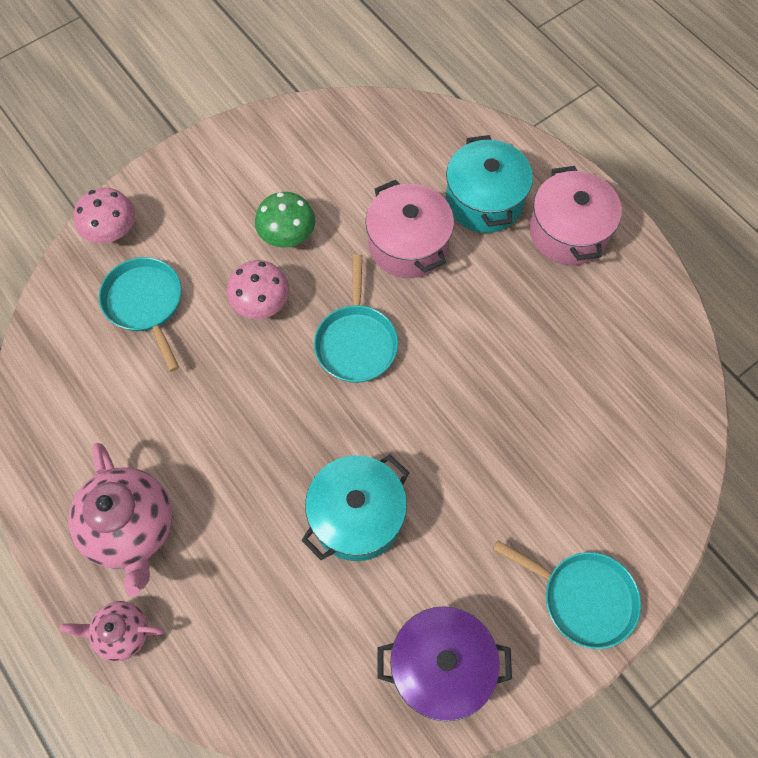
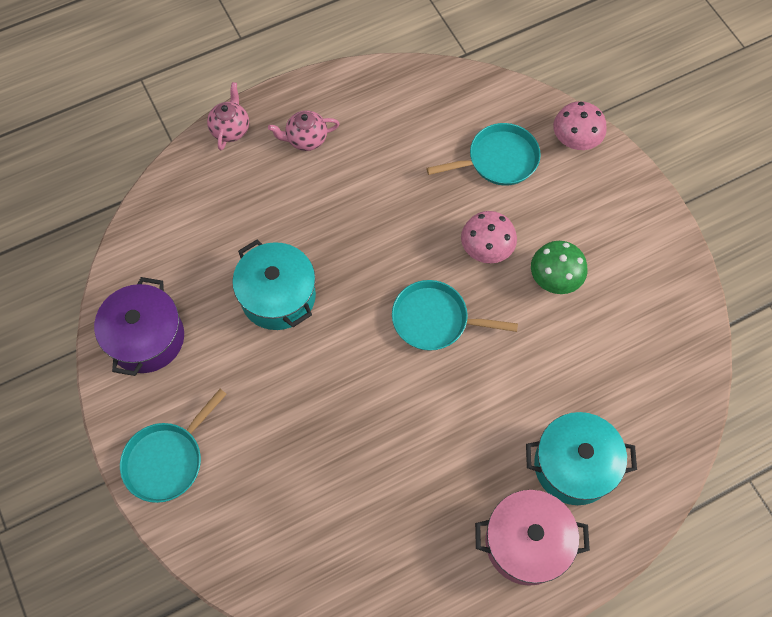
camera: 100 degrees right, 0 degrees up
pink teapot [68,443,172,597] -> pink teapot [268,110,339,151], size x0.56
pink pot [366,180,454,278] -> none

